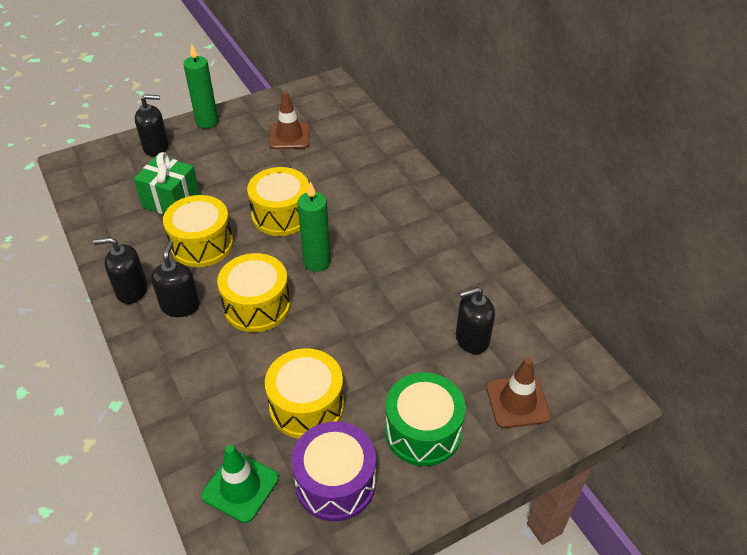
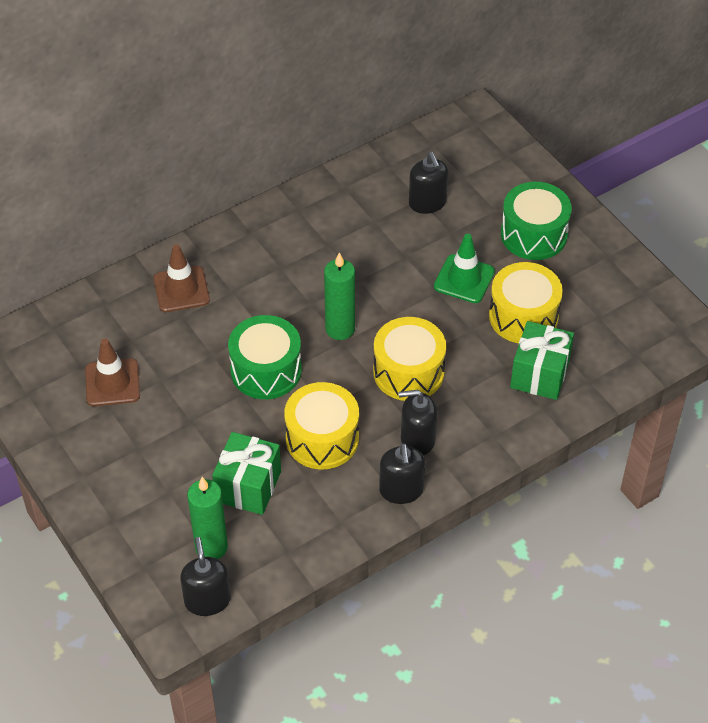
camera: 95 degrees left, 5 degrees up
black soap dispenser [135,94,169,156] -> black soap dispenser moved to [180,537,231,616]
green candle [183,43,218,129] -> green candle moved to [187,477,228,559]
green traffic cone [201,445,279,523] -> green traffic cone moved to [434,234,495,303]
yellow drum [247,167,309,236] -> green drum [228,315,302,399]
purple drum [291,421,376,521] -> none
brown traffic cone [486,357,551,428] -> brown traffic cone moved to [153,244,210,312]
none -> green gift [510,321,574,400]

